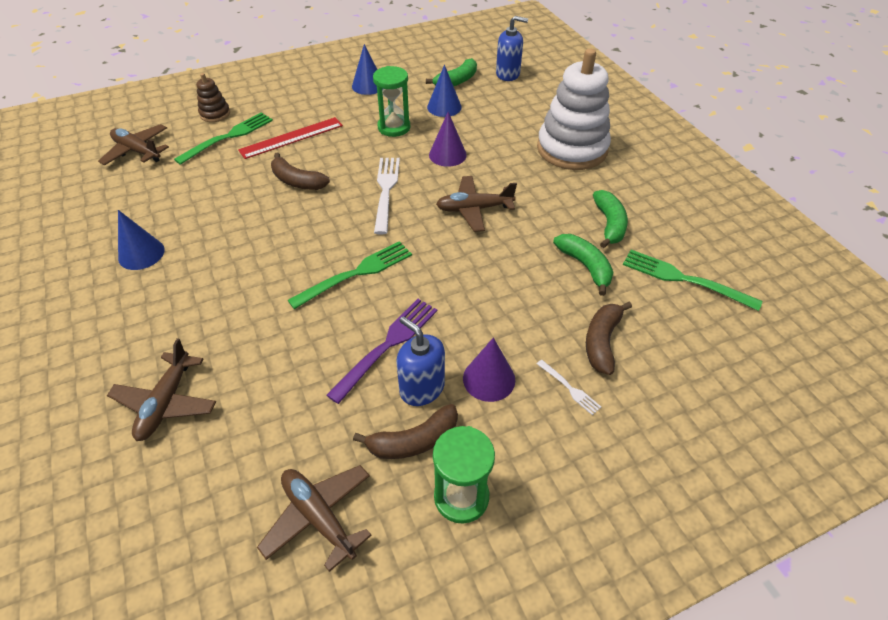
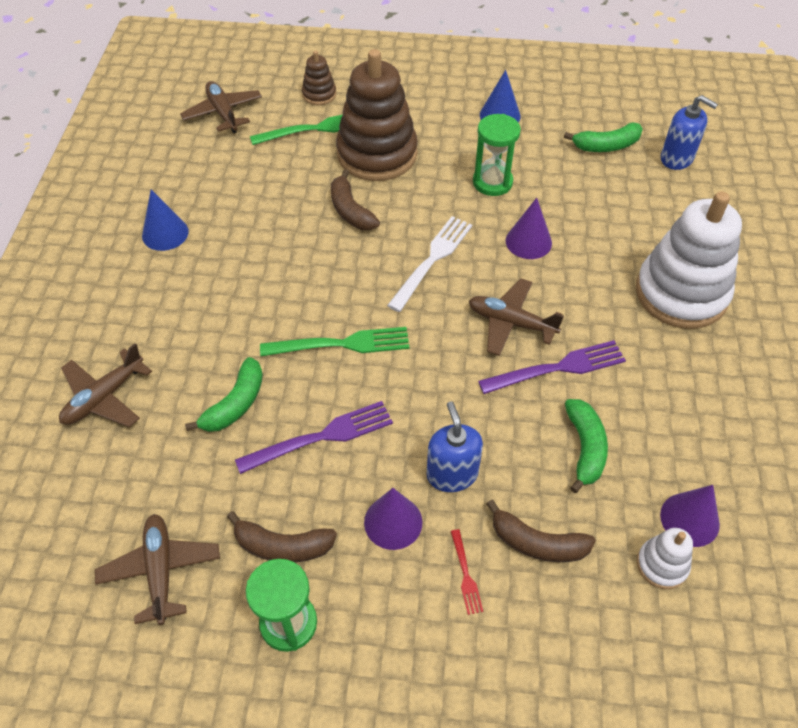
camera: 30 degrees right, 5 degrees up
red ruler [238,117,343,159] -> brown stacking toy [336,49,418,181]
blue soap dispenser [396,316,445,406] -> blue soap dispenser moved to [427,401,483,492]
blue cone [427,65,462,117] -> none
white fork [537,360,601,415] -> red fork [451,529,483,615]
brown banana [586,302,632,375] -> brown banana turned 120 degrees counterclockwise [487,500,596,562]
green banana [593,190,628,248] -> green banana moved to [185,357,263,432]
green fork [623,250,762,311] -> purple cone [660,485,720,547]
none -> purple fork [478,340,626,394]
none -> white stacking toy [637,528,693,589]

